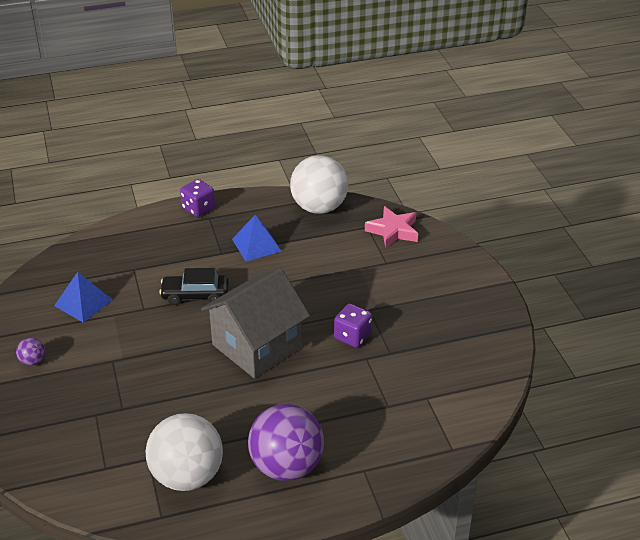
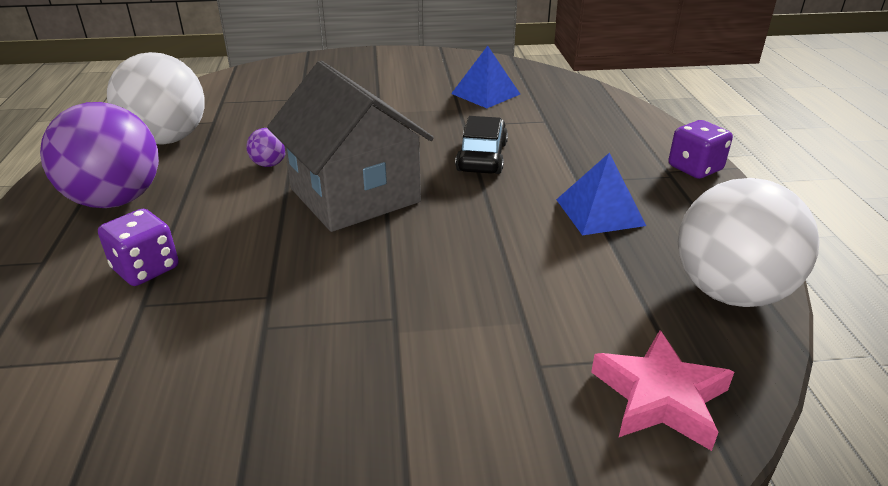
camera: 100 degrees right, 5 degrees down
purple ball [16,338,45,366] -> purple ball moved to [246,128,286,167]
purple dice [334,304,372,348] -> purple dice moved to [98,209,179,286]

